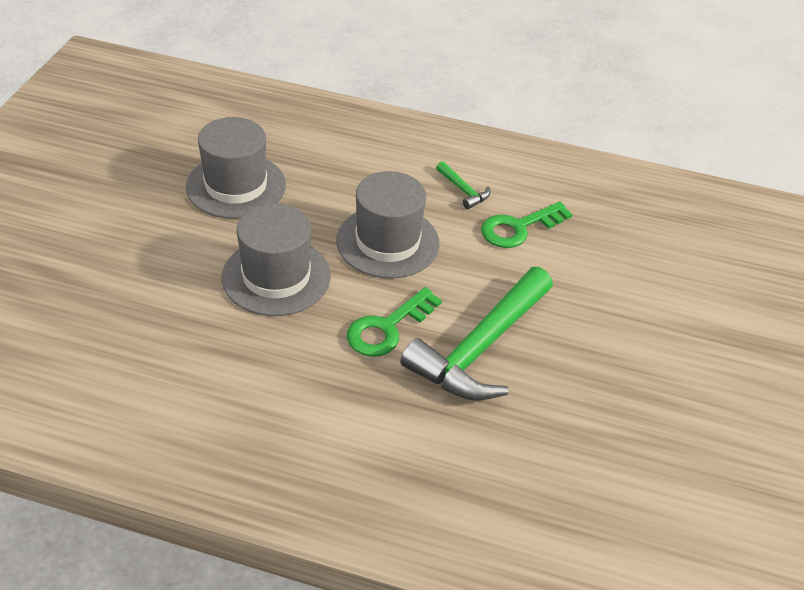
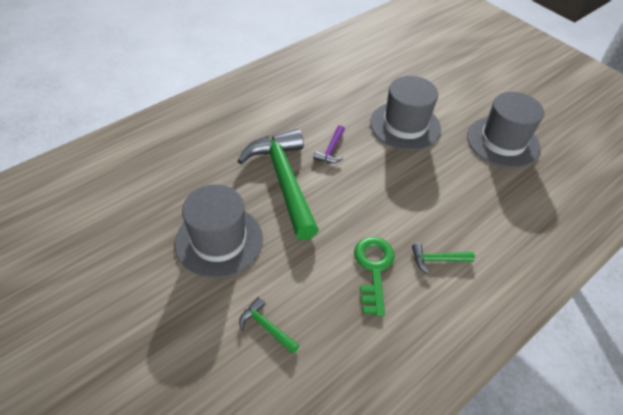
camera: 125 degrees right, 5 degrees up
grey hat [336,171,440,279] -> grey hat moved to [175,184,263,278]
green key [347,287,442,357] -> purple hammer [313,125,345,163]
none -> green hammer [239,297,300,354]

